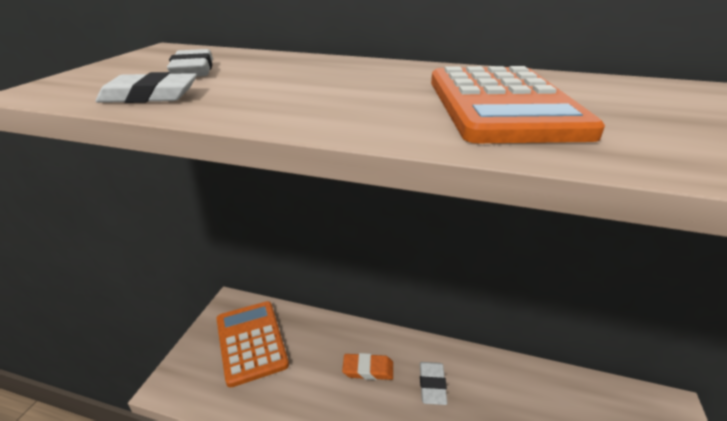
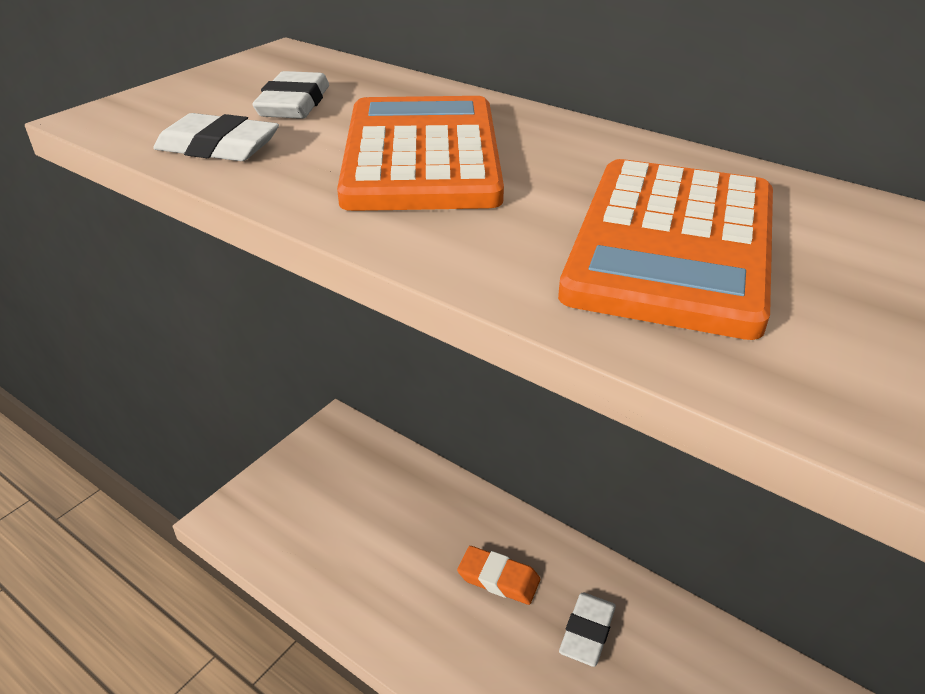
camera: 20 degrees right, 5 degrees up
orange calculator [217,301,289,387] -> orange calculator moved to [337,96,504,211]

